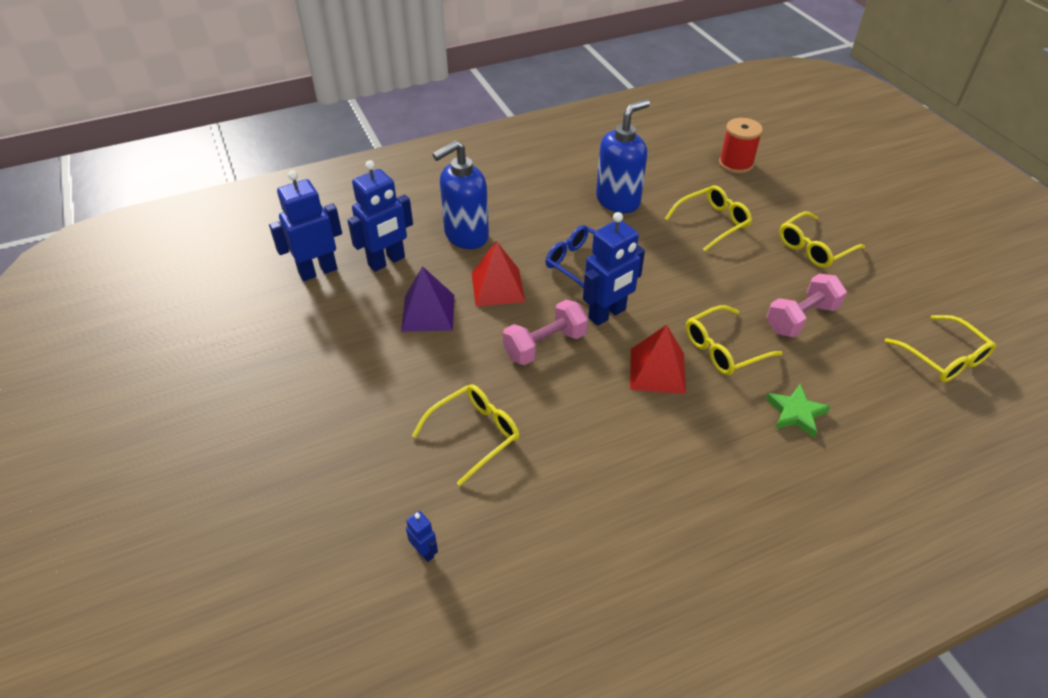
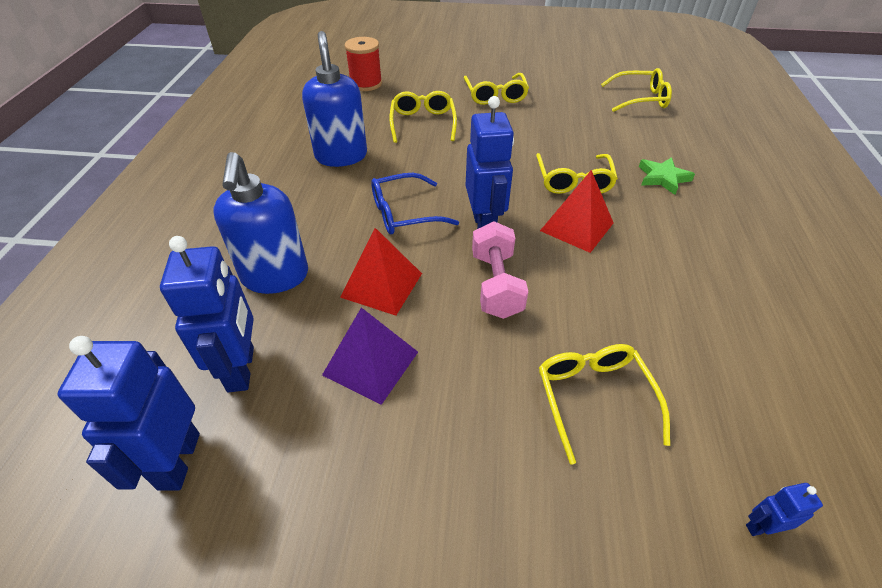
camera: 60 degrees left, 0 degrees up
pink dumbbell [766,274,847,337] -> none

